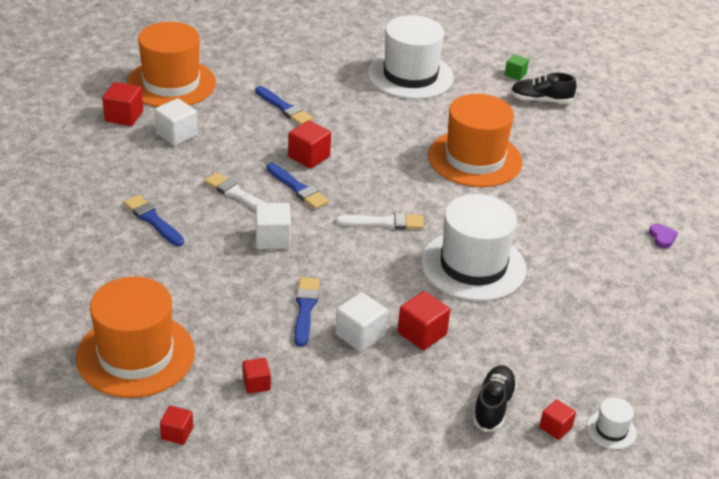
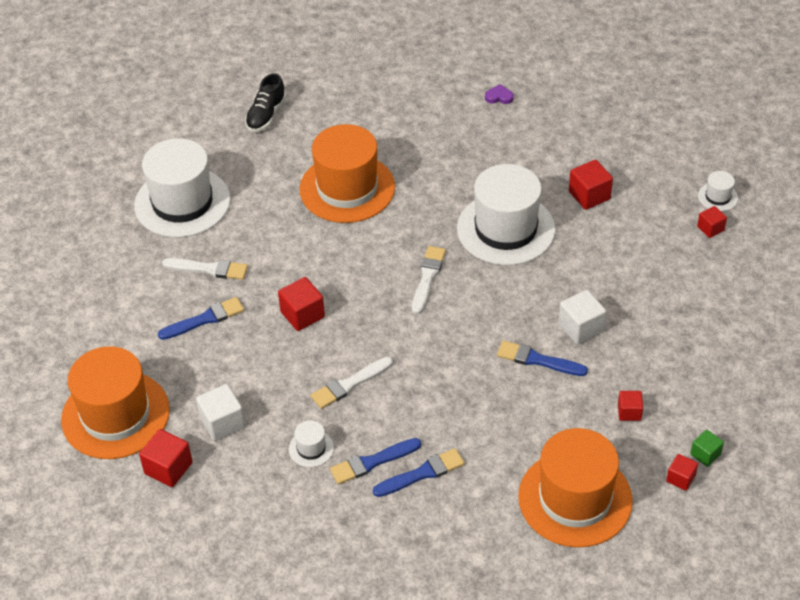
camera: 70 degrees left, 10 degrees up
white cube [255,203,291,249] -> none
blue brush [266,163,329,209] -> blue brush moved to [373,448,465,497]
red cube [398,291,450,350] -> red cube moved to [569,160,613,210]
black shoe [472,365,517,432] -> none
green cube [505,54,529,81] -> green cube moved to [690,430,724,467]
none -> white brush [162,258,248,280]
none -> white hat [289,420,334,467]

